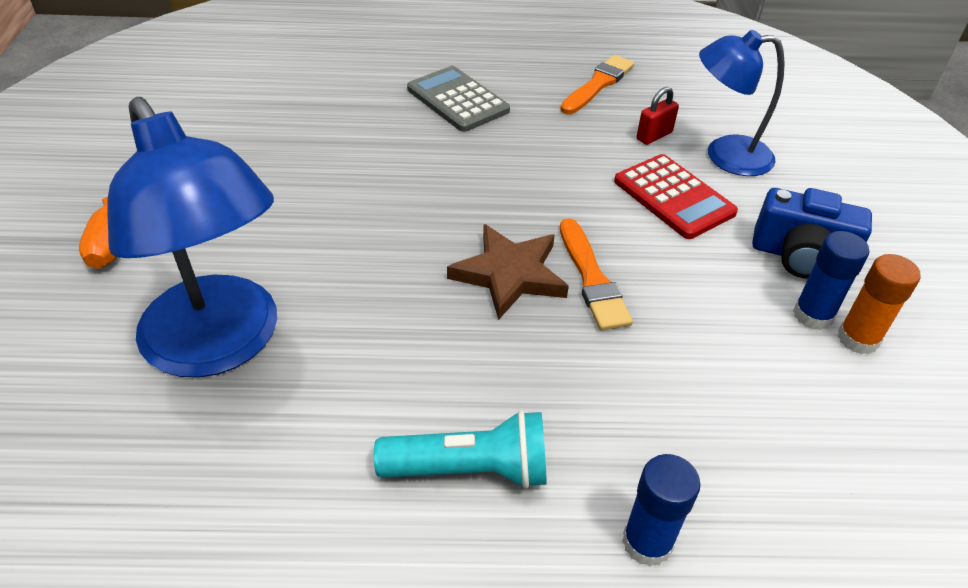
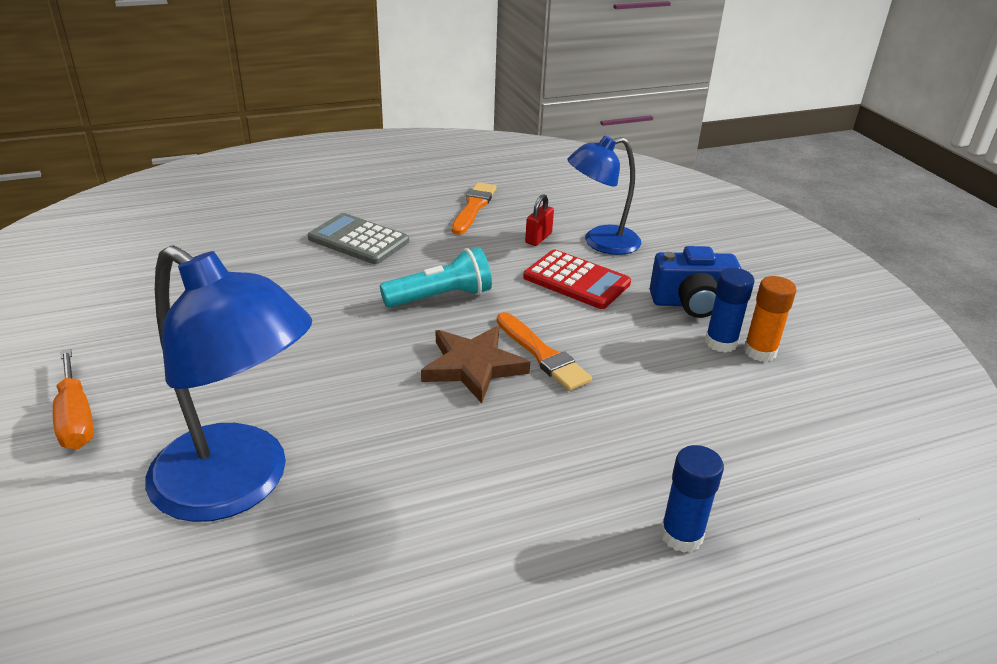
camera: 20 degrees left, 10 degrees down
turquoise flashlight [374,410,547,489] -> turquoise flashlight moved to [380,247,492,307]

